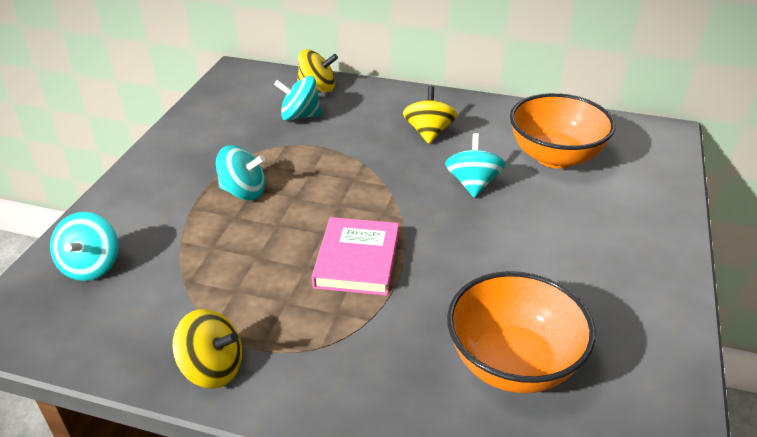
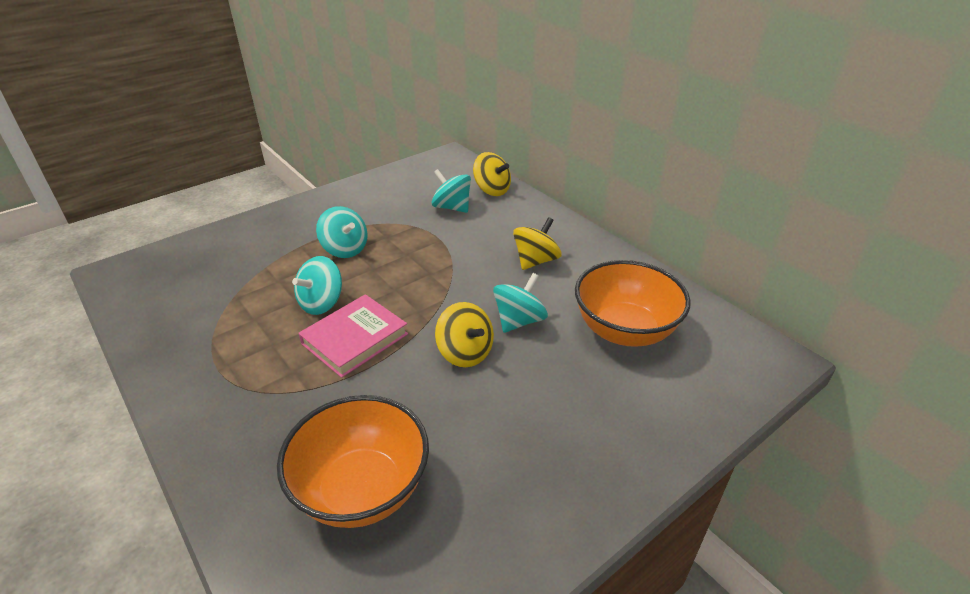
camera: 35 degrees right, 0 degrees up
turquoise spinning top [50,212,119,281] -> turquoise spinning top moved to [292,256,342,315]
yellow spinning top [173,309,242,389] -> yellow spinning top moved to [435,302,494,367]

